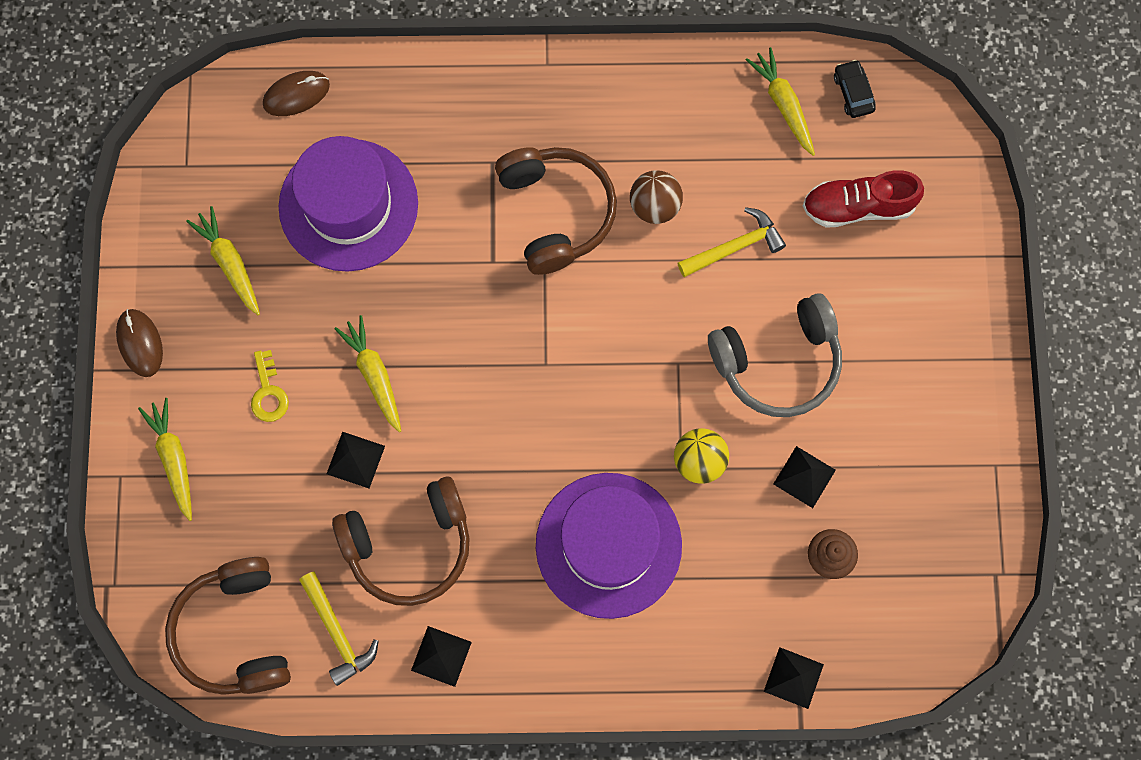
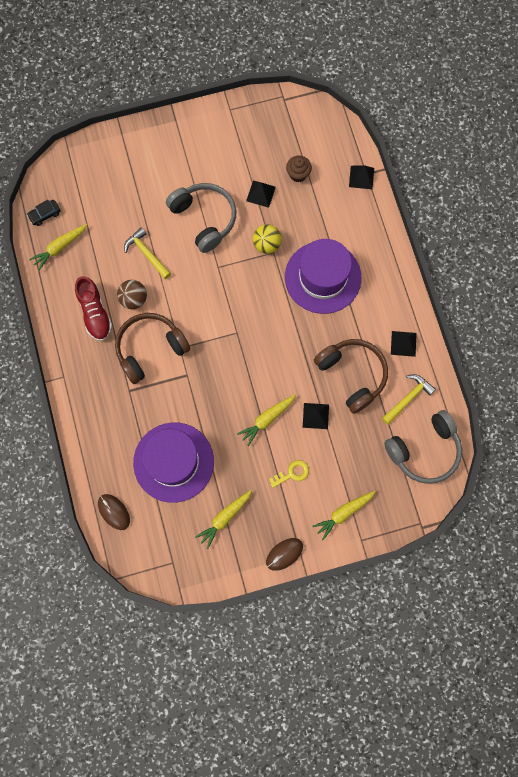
camera: 105 degrees left, 0 degrees up
brown headphones [165,557,291,695] -> grey headphones [384,410,462,484]
red shoe [803,170,924,228] -> red shoe moved to [75,276,112,341]

